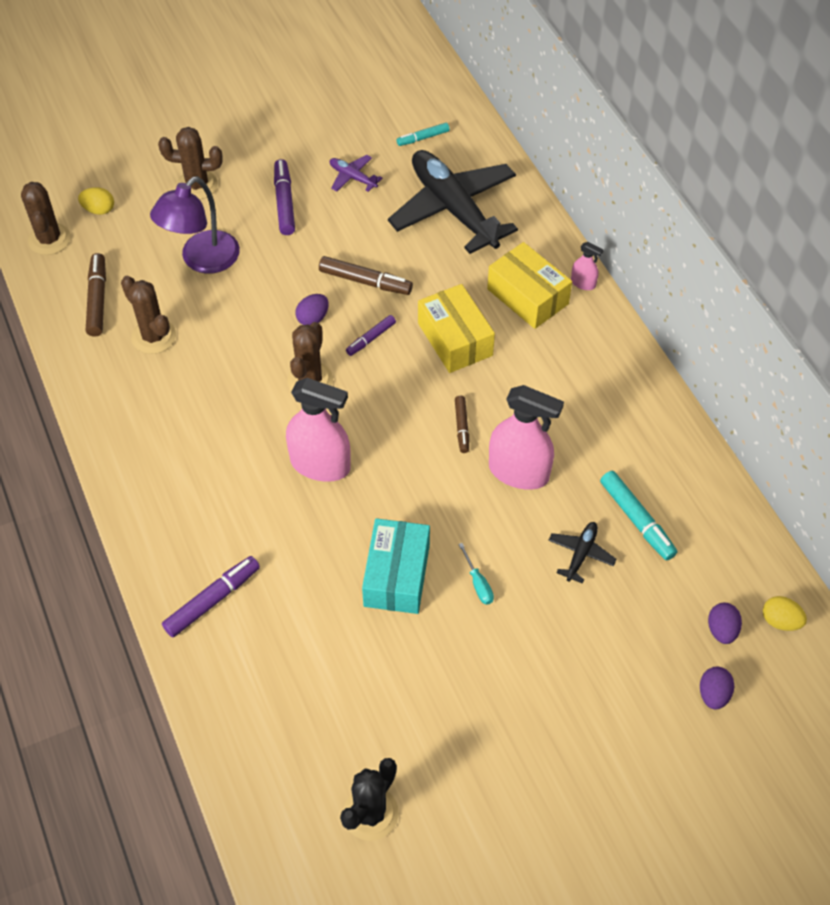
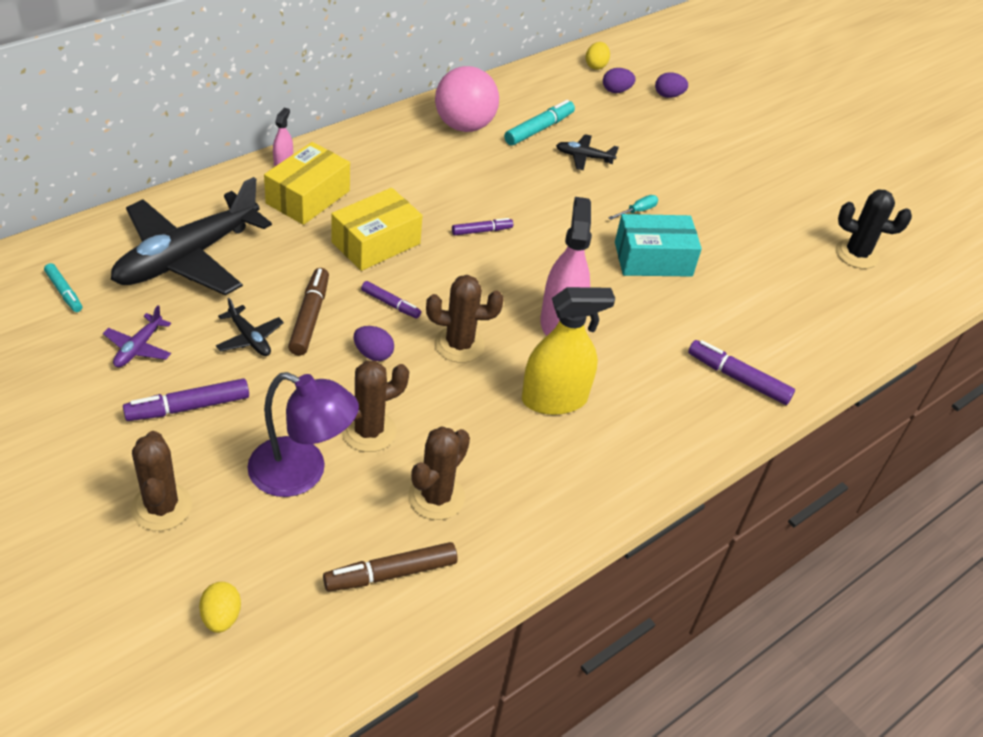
camera: 110 degrees left, 10 degrees down
brown cactus [21,182,71,255] -> brown cactus moved to [342,361,409,452]
brown marker [455,396,469,453] -> purple marker [452,218,513,235]
pink spray bottle [489,385,564,490] -> none
none -> black plane [216,298,284,356]
none -> pink ball [435,66,499,132]
none -> yellow spray bottle [522,287,615,415]

